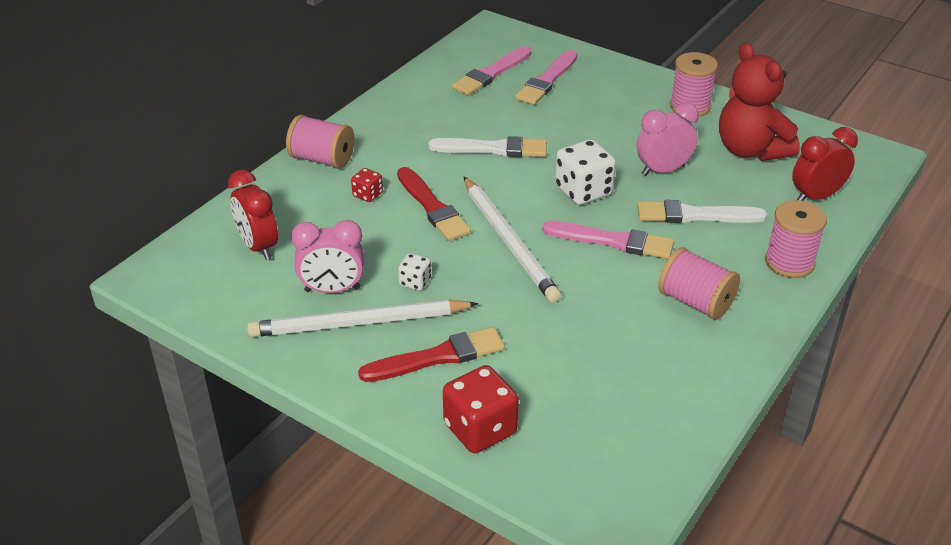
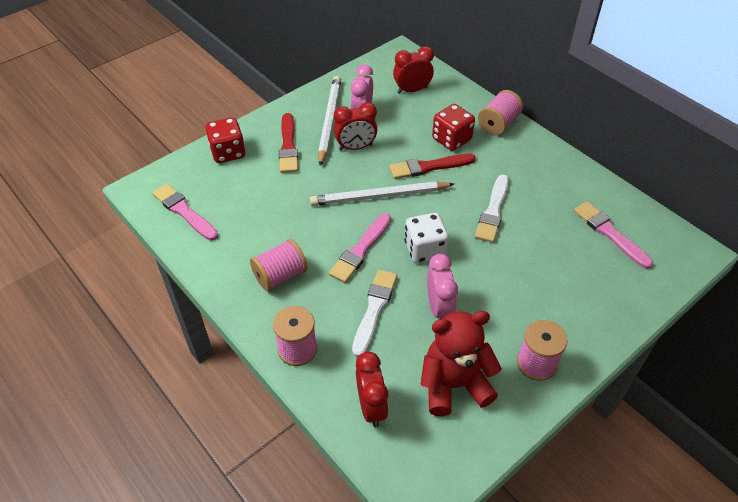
camera: 105 degrees right, 10 degrees up
red dice [351,168,383,202] -> red dice [432,104,475,151], size x1.93
white dice [398,253,431,291] -> red clock [334,102,377,151]
pink brush [515,50,577,105] -> pink brush moved to [152,183,218,241]

